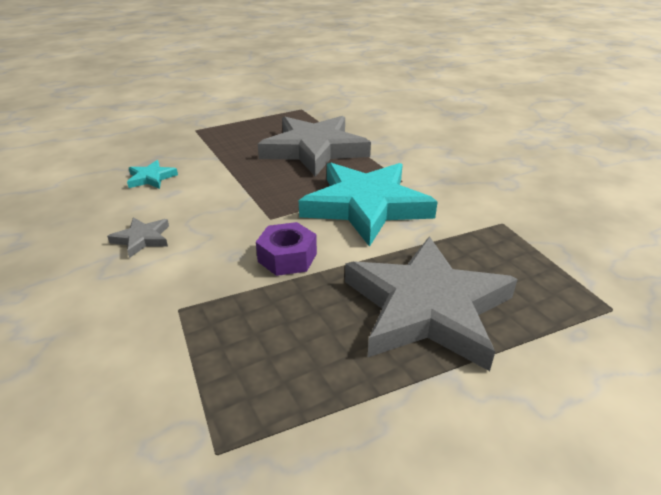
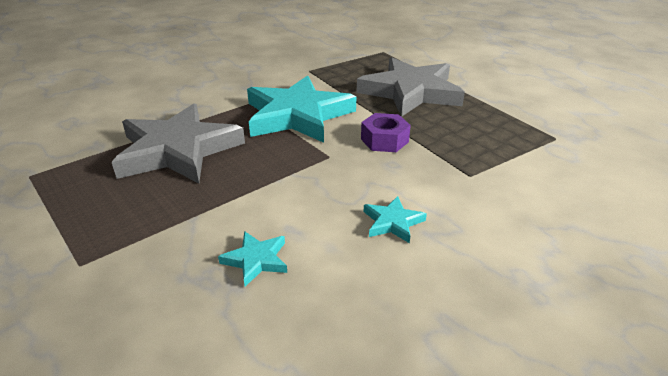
camera: 100 degrees left, 0 degrees up
grey star [107,217,169,258] -> turquoise star [364,196,427,243]

